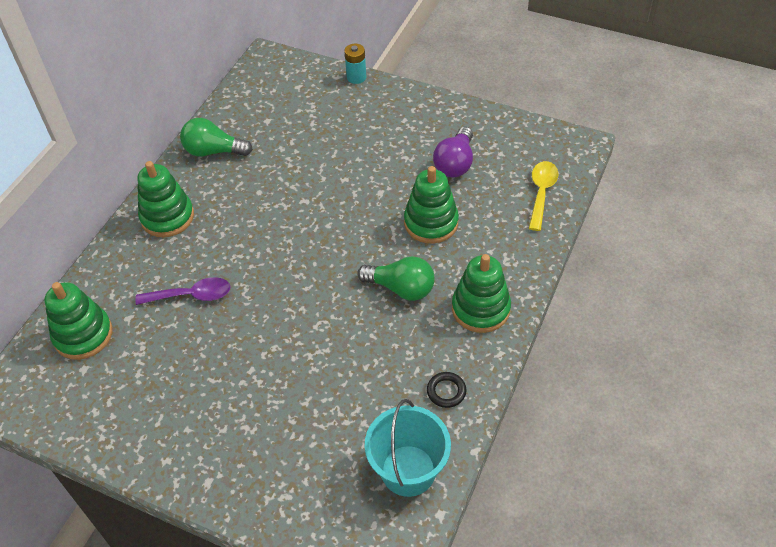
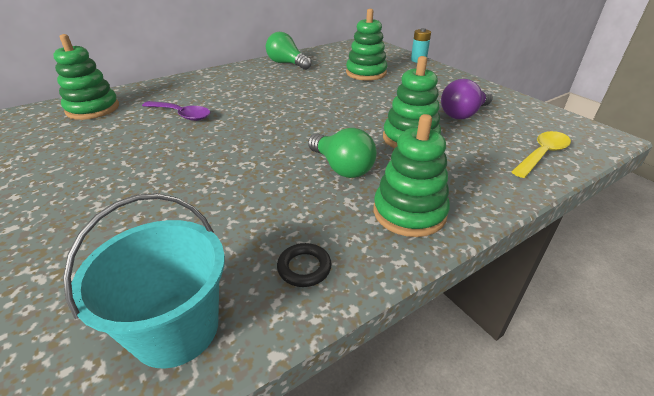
camera: 30 degrees right, 15 degrees down
green stacking toy [137,161,194,237] -> green stacking toy moved to [346,9,387,81]

